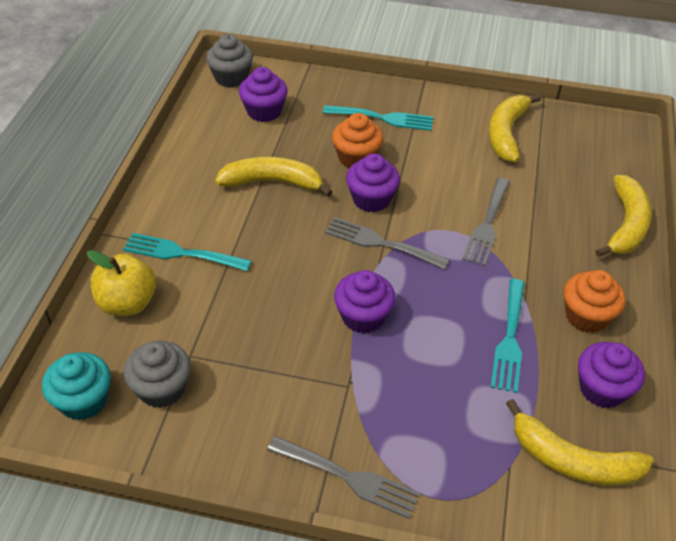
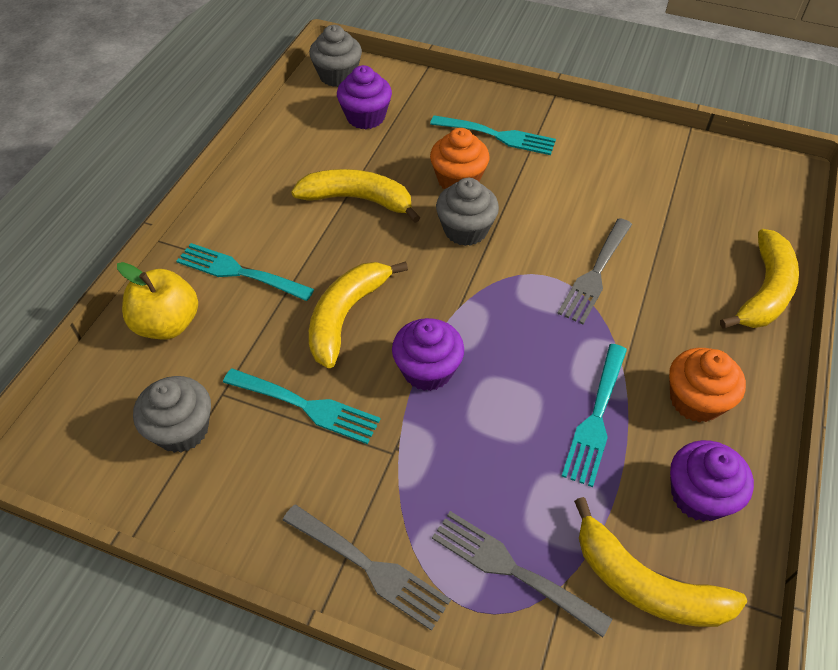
camera: 10 degrees right, 5 degrees up
turquoise cupcake [42,352,111,421] -> none
grey fork [325,217,449,270] -> grey fork moved to [432,511,613,638]
purple cupcake [346,154,400,212] -> grey cupcake [436,178,499,246]
yellow banana [489,94,541,162] -> yellow banana moved to [309,261,408,368]
none -> turquoise fork [223,368,380,444]

